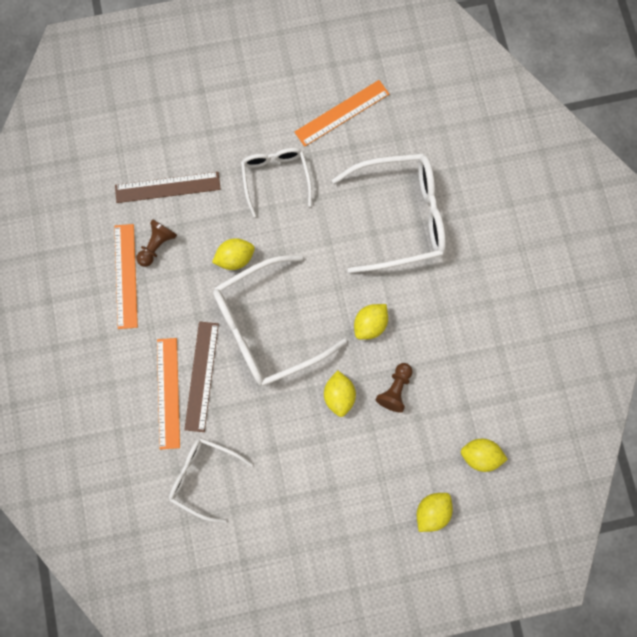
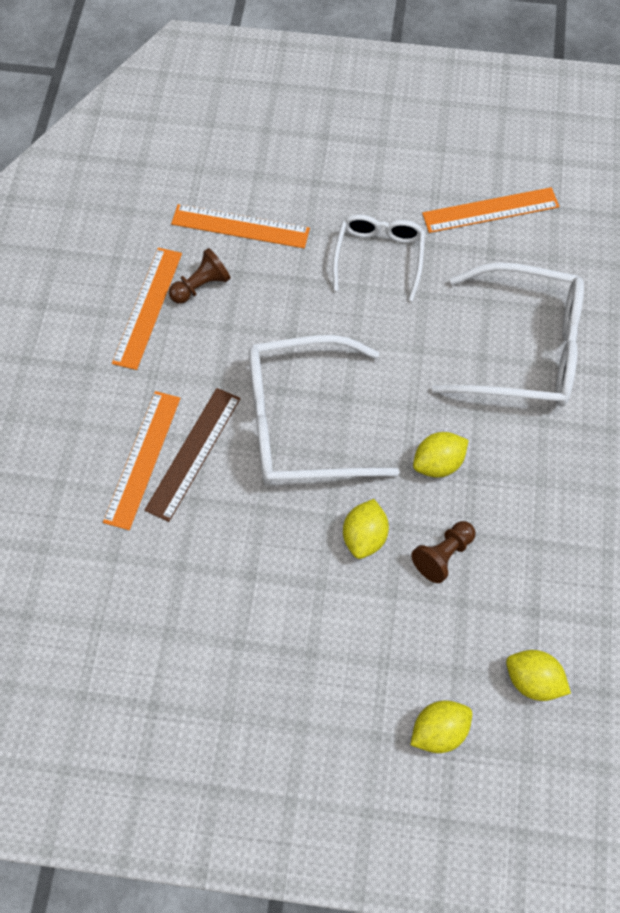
camera: 20 degrees right, 15 degrees down
brown ruler [115,172,221,203] -> orange ruler [171,204,310,248]
white glasses [169,438,253,523] -> none
yellow lemon [212,238,255,270] -> none

